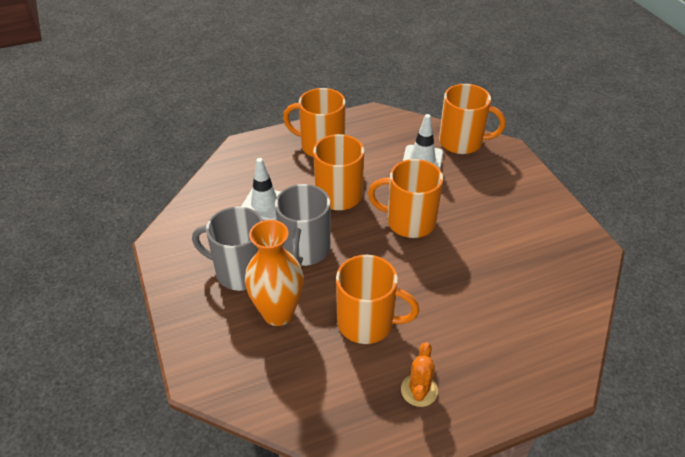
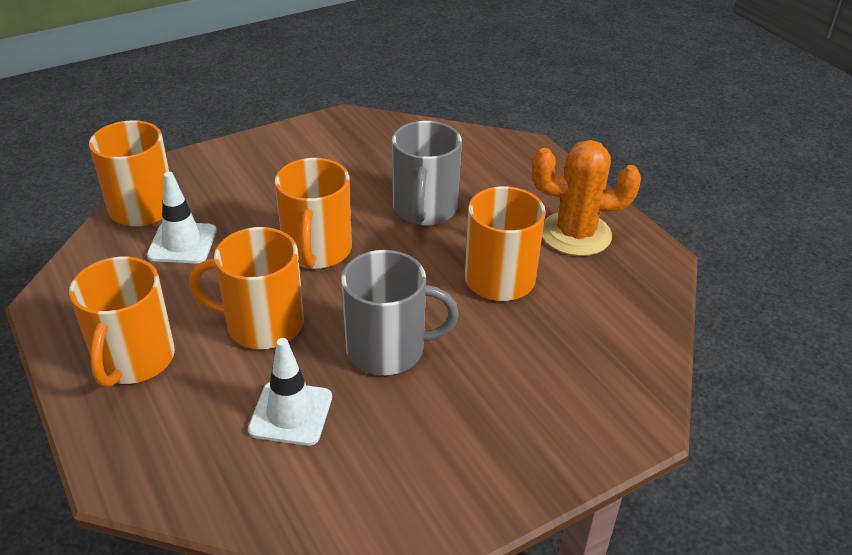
camera: 100 degrees left, 5 degrees down
grey mug [192,206,263,291] -> grey mug moved to [392,121,462,226]
orange vase [245,220,304,326] -> none
orange cactus [401,342,438,407] -> orange cactus [532,140,641,256], size x1.76

